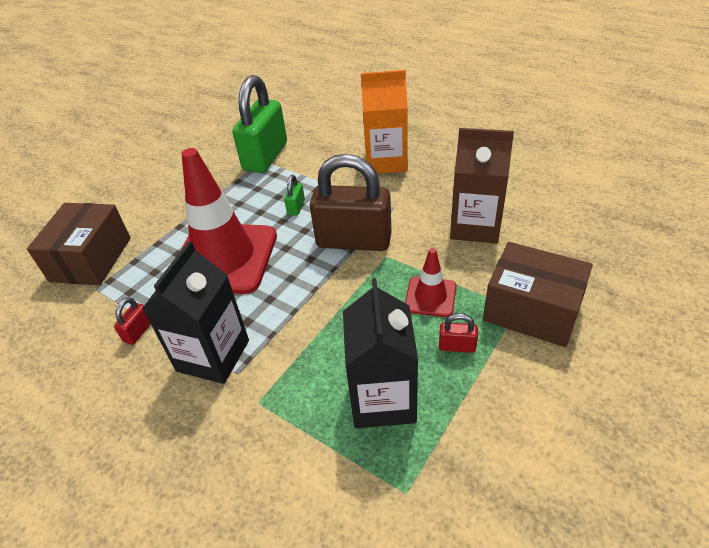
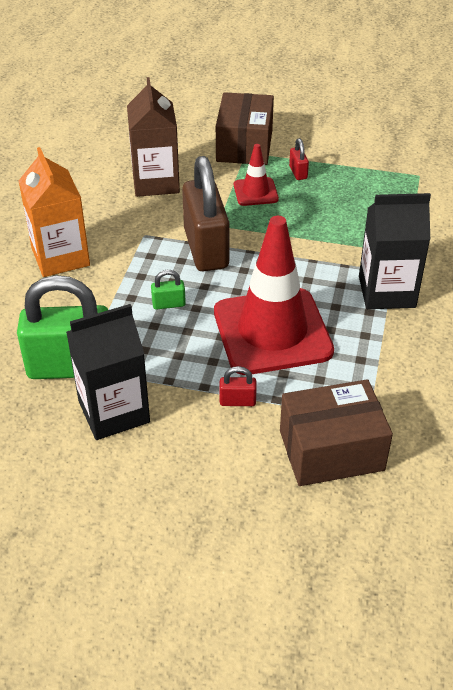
camera: 115 degrees left, 0 degrees up
red padlock [114,297,151,345] -> red padlock moved to [219,366,257,406]
black carton [343,278,418,428] -> black carton moved to [66,304,150,440]

